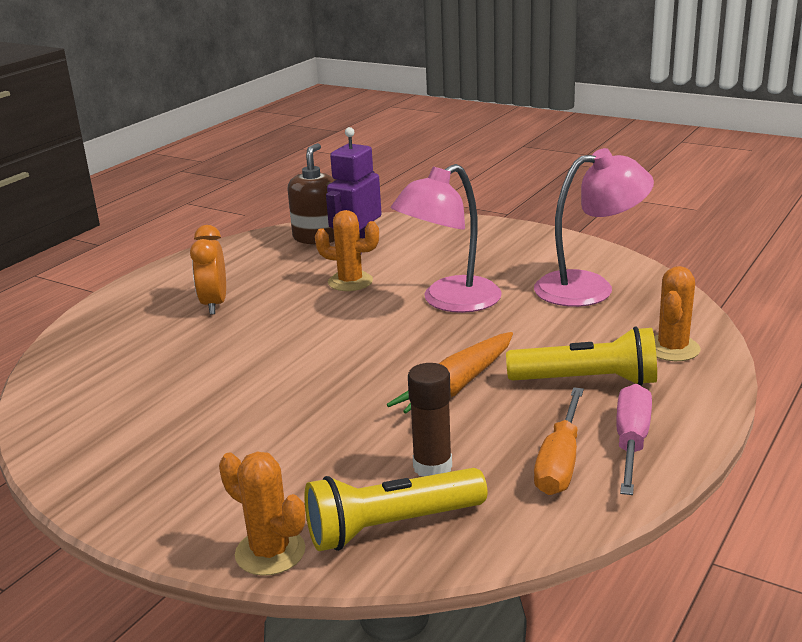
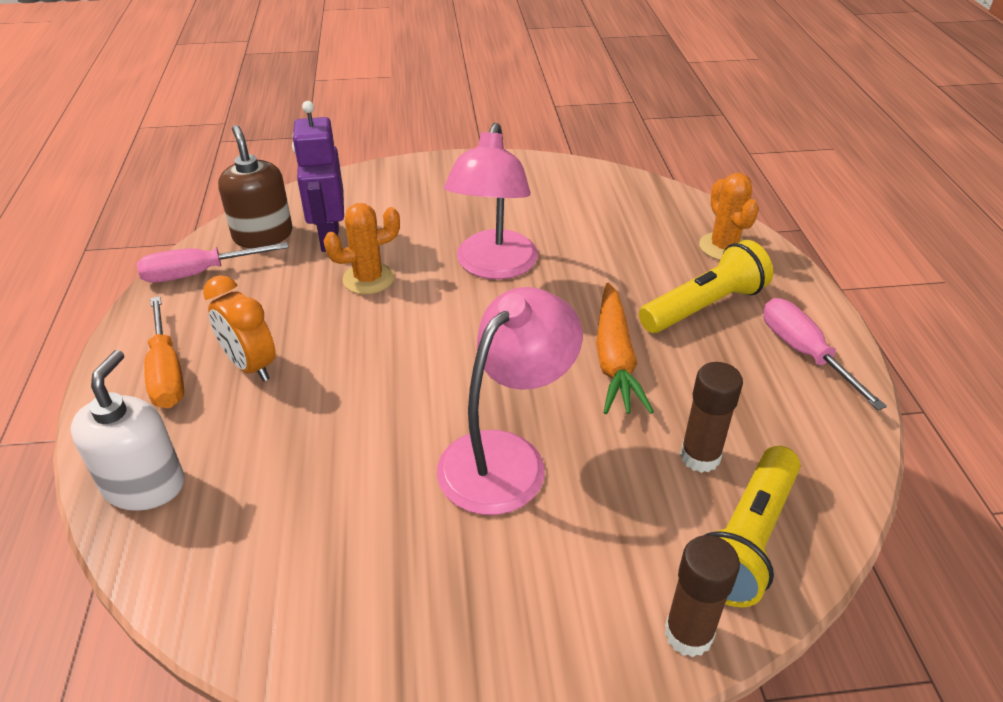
camera: 40 degrees left, 15 degrees up
orange cactus [219,452,305,576] -> brown glue stick [665,535,740,657]
pink lamp [534,148,654,307] -> pink lamp moved to [437,287,582,515]
orange screwdriver [534,387,584,495] -> orange screwdriver moved to [144,296,184,408]
none -> white soap dispenser [70,350,184,511]
none -> pink screwdriver [137,242,289,283]

